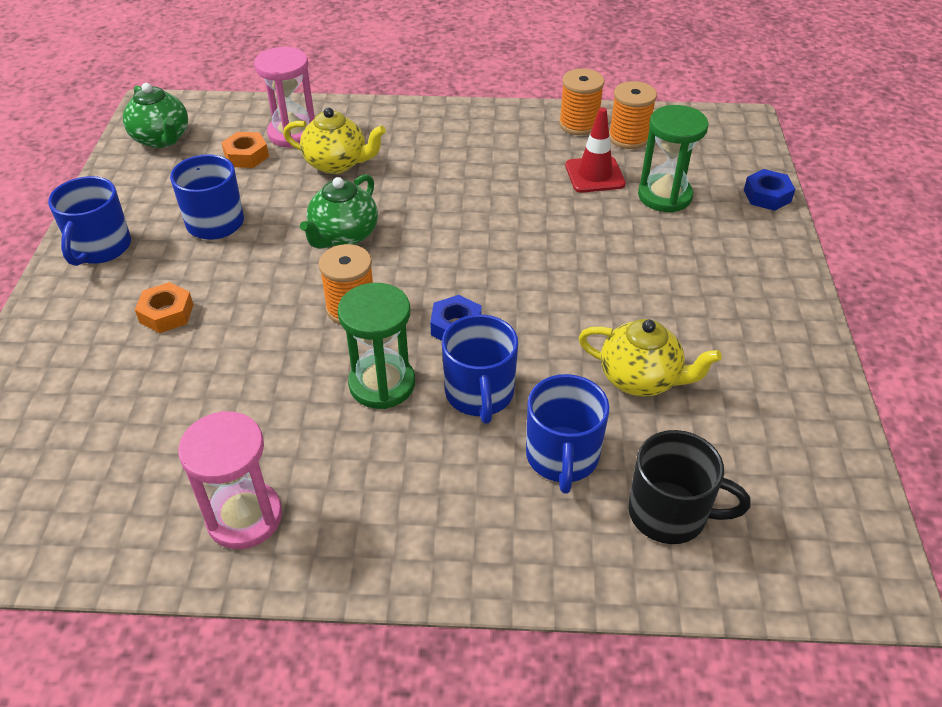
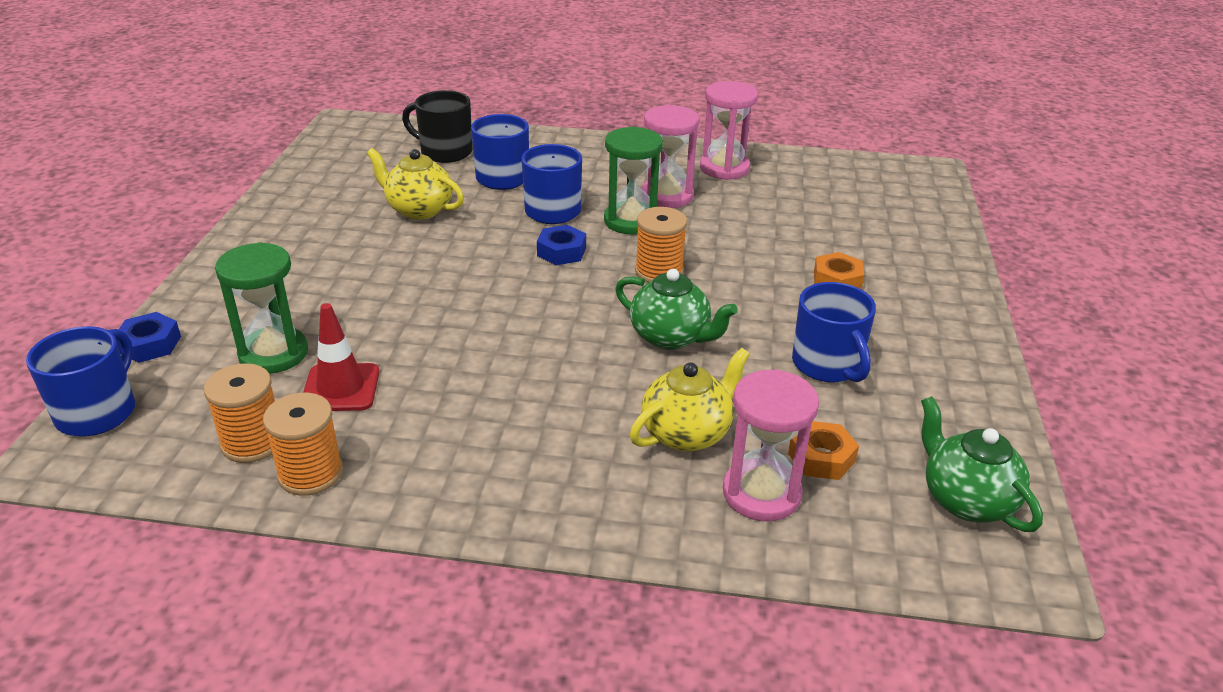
camera: 175 degrees left, 10 degrees down
blue mug [48,176,131,266] -> blue mug moved to [26,326,135,437]
yellow teapot [283,107,386,174] -> yellow teapot turned 120 degrees clockwise [630,348,750,452]
green teapot [300,174,378,249] -> green teapot turned 90 degrees clockwise [615,269,738,350]
none -> pink hourglass [641,105,700,208]

